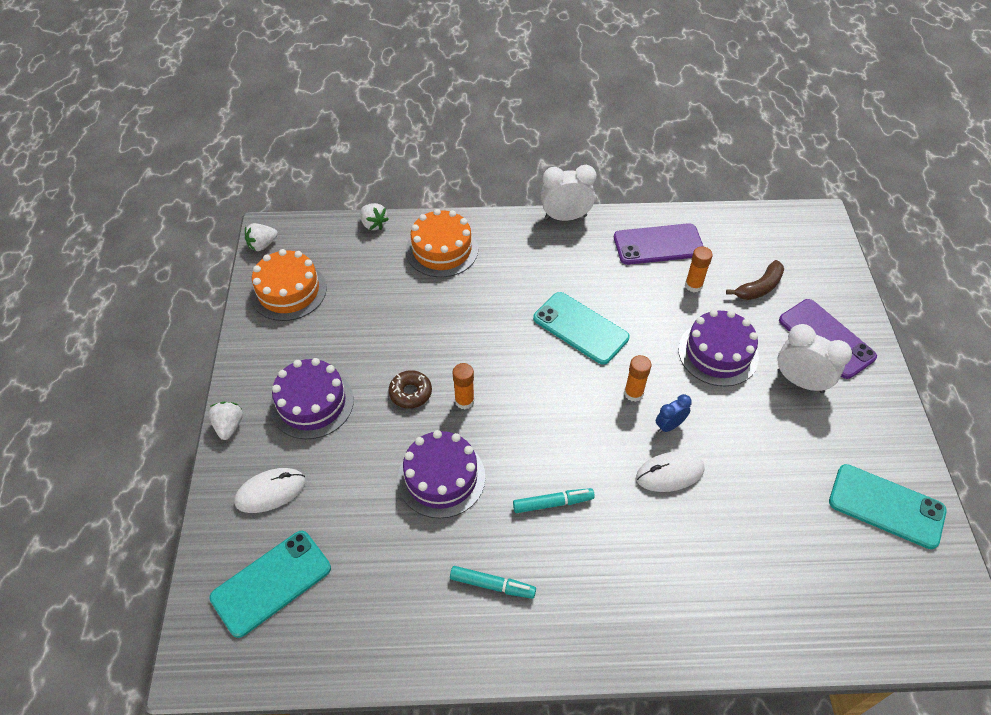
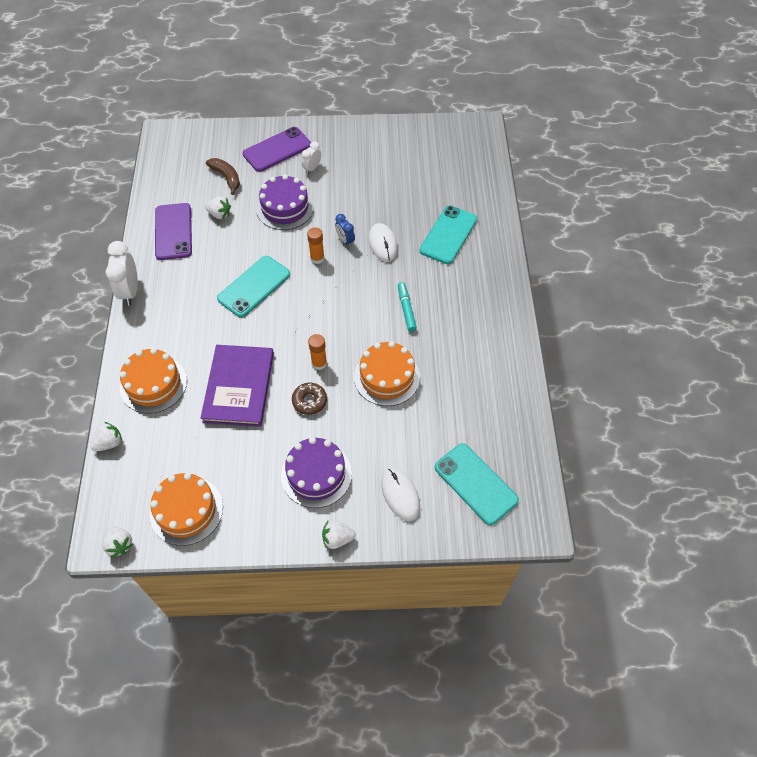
camera: 90 degrees left, 5 degrees up
purple cake [397,430,485,518] -> orange cake [354,341,420,406]
turquoise marker [450,566,536,599] -> none
orange glue stick [685,246,713,292] -> white strawberry [205,196,231,219]
white clock [778,324,852,393] -> white clock [302,141,321,174], size x0.56
turquoise phone [829,464,947,549] -> turquoise phone moved to [419,205,477,264]
none -> purple book [201,345,274,427]

